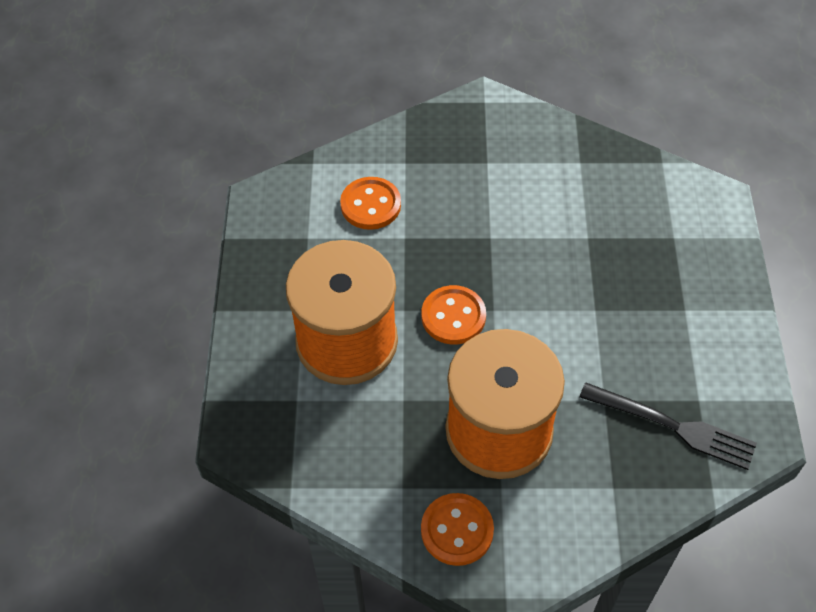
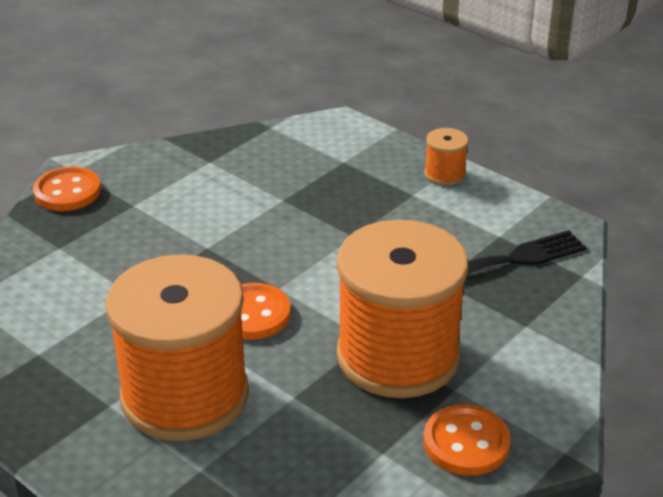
camera: 50 degrees left, 20 degrees down
orange button [340,177,401,230] -> orange button moved to [33,167,101,211]
none -> orange spool [424,128,469,185]

